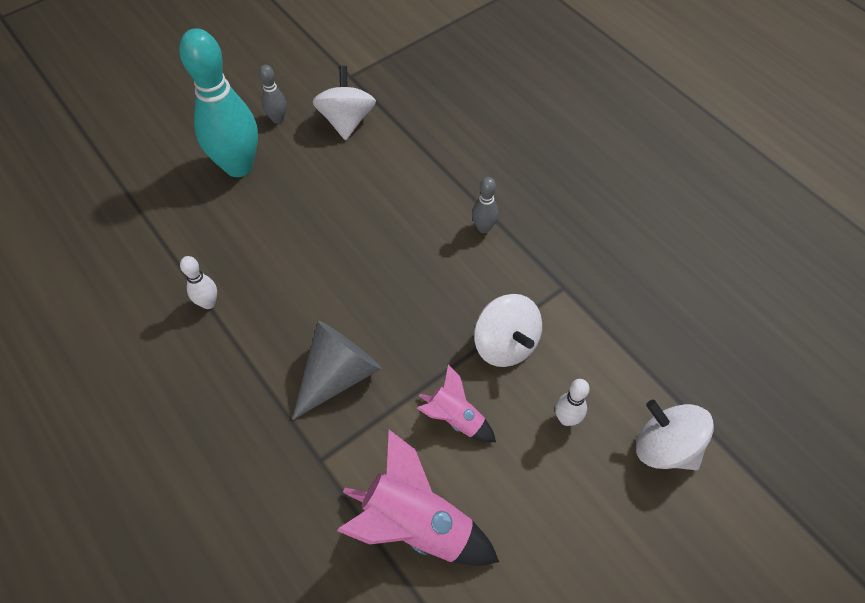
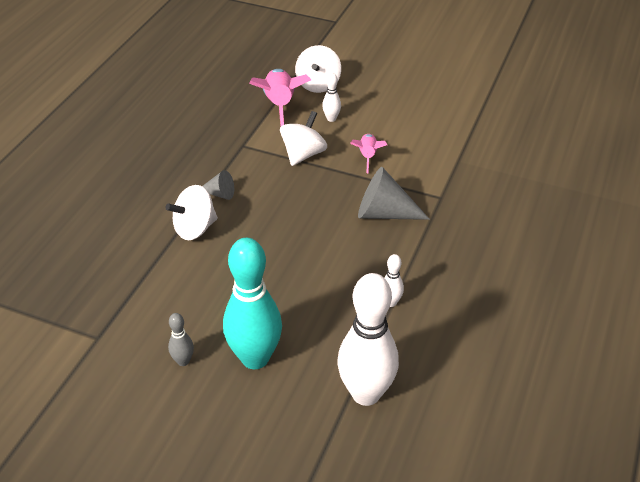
camera: 120 degrees left, 15 degrees down
white spinning top [312,66,376,140] -> white spinning top moved to [165,185,218,240]
pink rocket [337,430,499,566] -> pink rocket moved to [249,69,311,126]
grey bowling pin [472,177,499,233] -> grey cone [202,170,234,200]
none -> white bowling pin [337,273,399,406]

